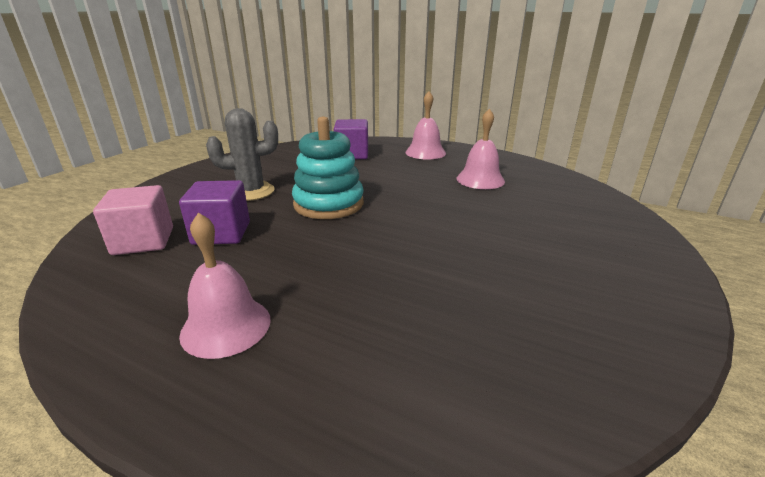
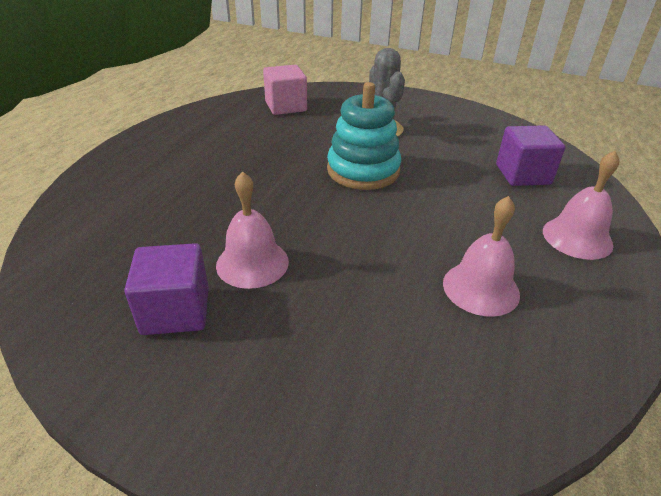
camera: 85 degrees right, 10 degrees up
purple cube [179,180,250,245] -> purple cube moved to [124,243,209,335]
pink bell [179,213,271,359] -> pink bell moved to [216,171,289,289]

